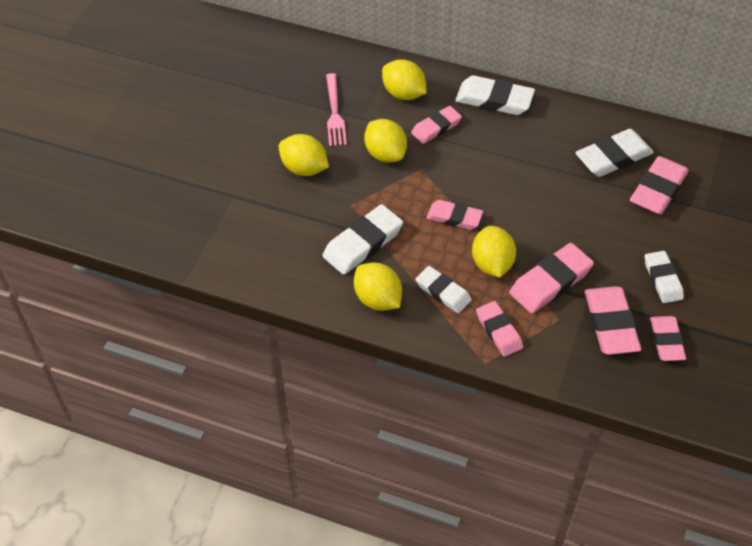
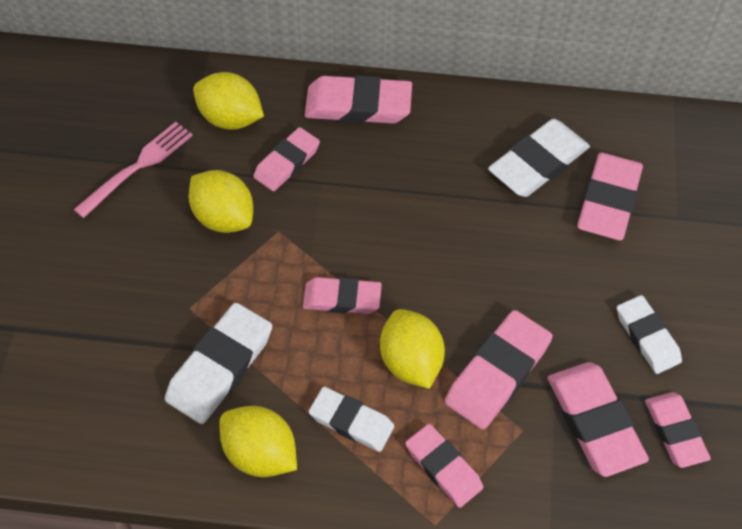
camera: 15 degrees left, 5 degrees up
yellow lemon [279,134,329,176] -> none
pink fork [326,73,347,146] -> pink fork turned 120 degrees counterclockwise [73,122,193,218]
white eraser [455,75,535,115] -> pink eraser [305,75,412,124]

